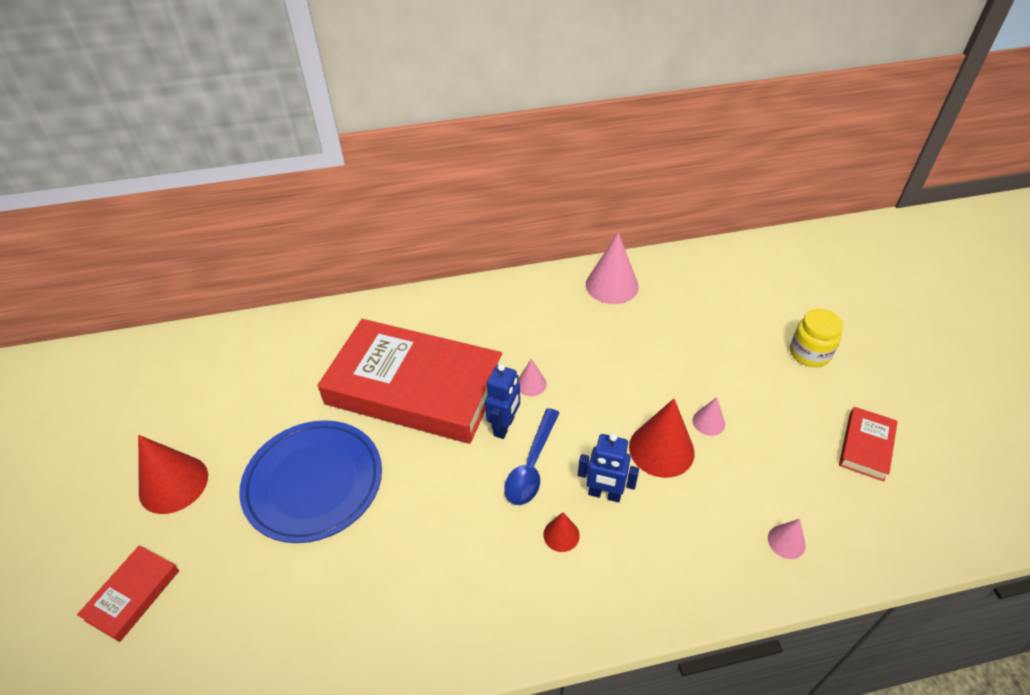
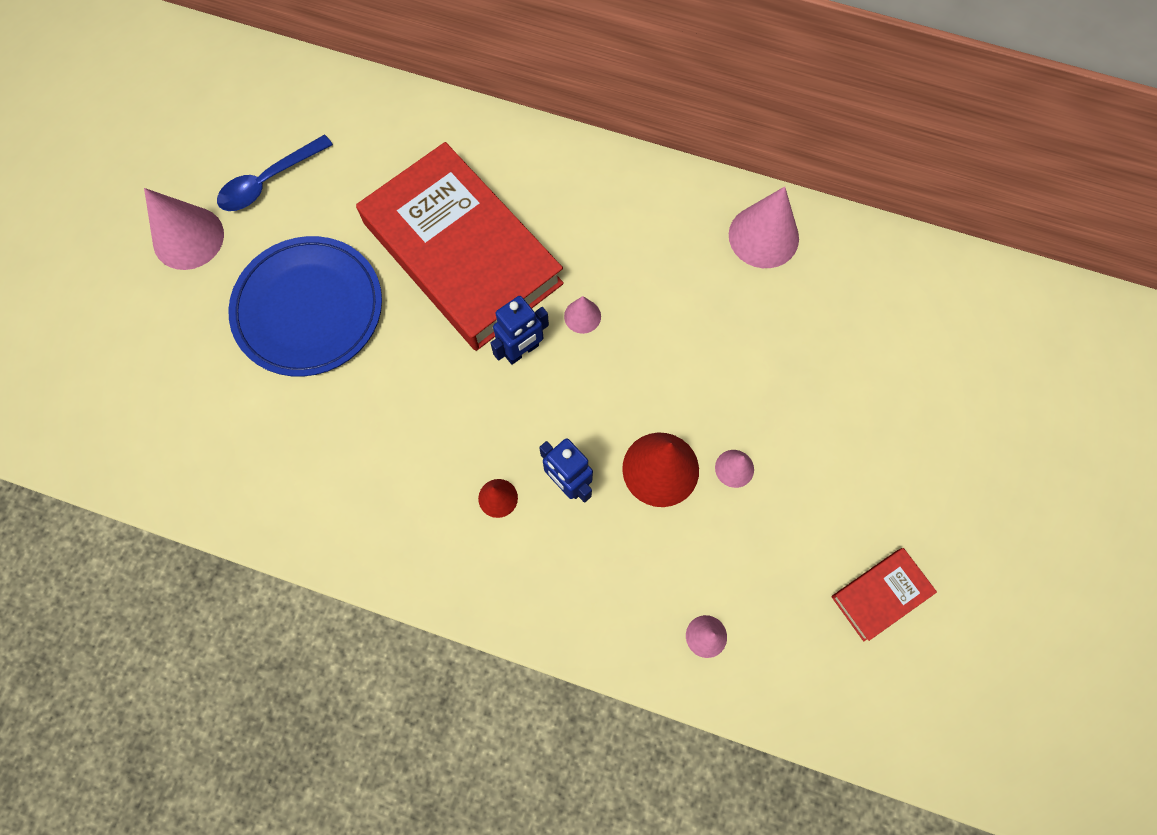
camera: 30 degrees right, 25 degrees up
red book [77,545,179,642] -> none
red cone [138,435,208,514] -> pink cone [144,188,224,270]
blue spoon [504,408,560,505] -> blue spoon moved to [217,134,333,211]
yellow jar [790,309,843,367] -> none

